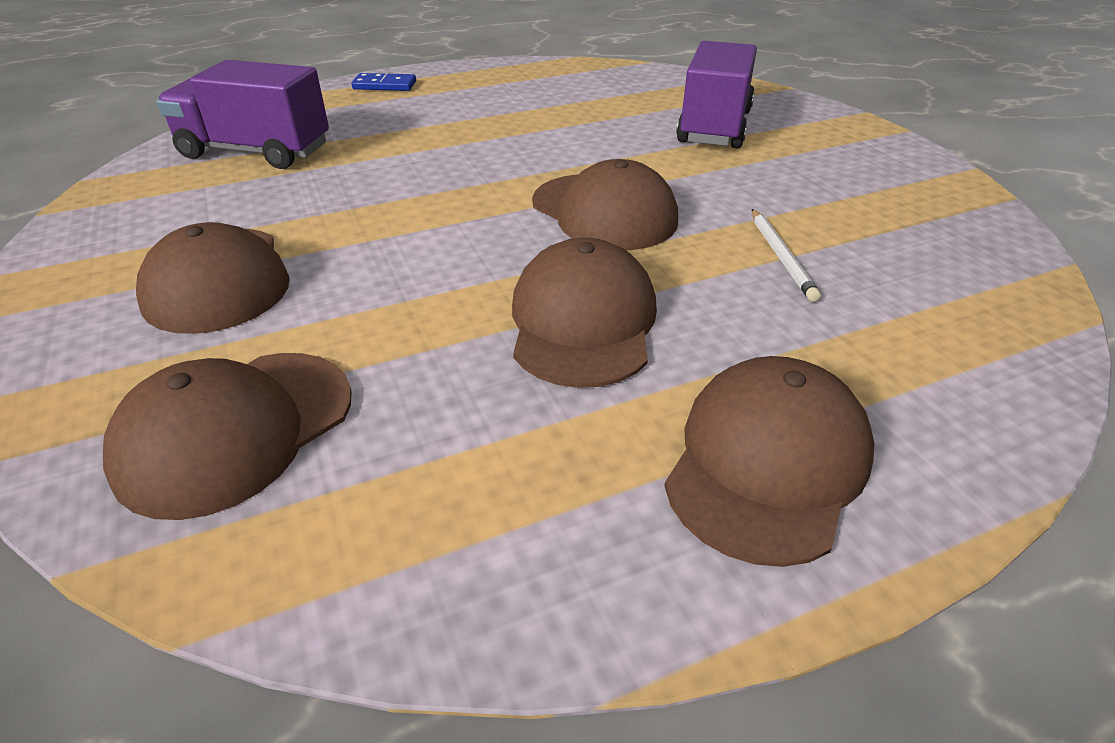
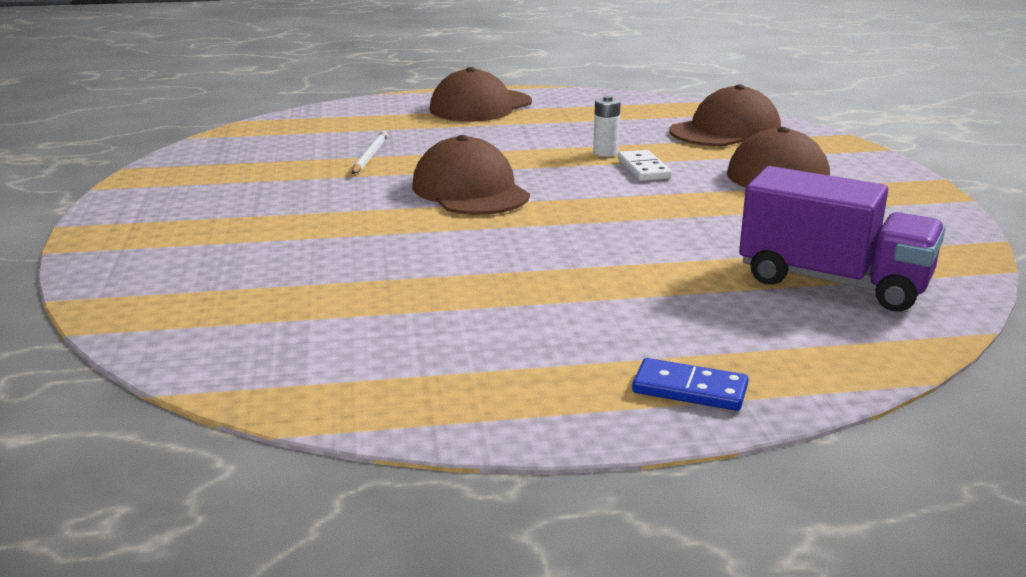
camera: 165 degrees left, 15 degrees down
brown cap [512,237,657,388] -> none
purple truck [676,41,757,148] -> none
none -> white battery [593,95,621,157]
none -> white domino [618,150,672,181]

